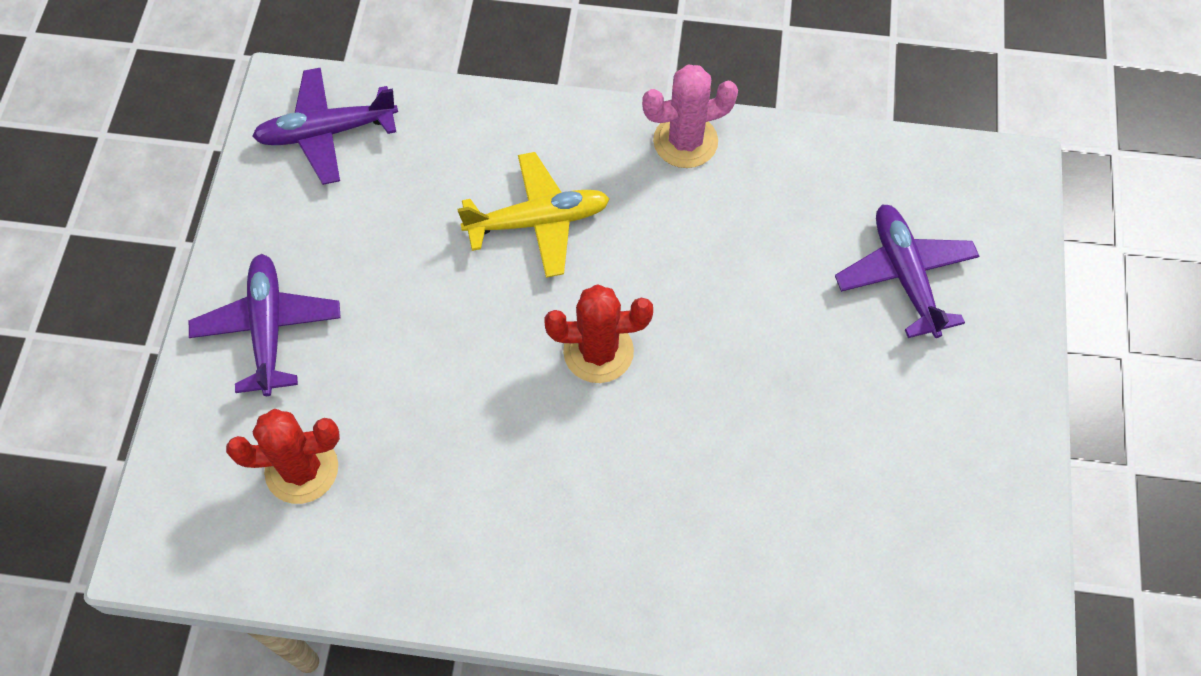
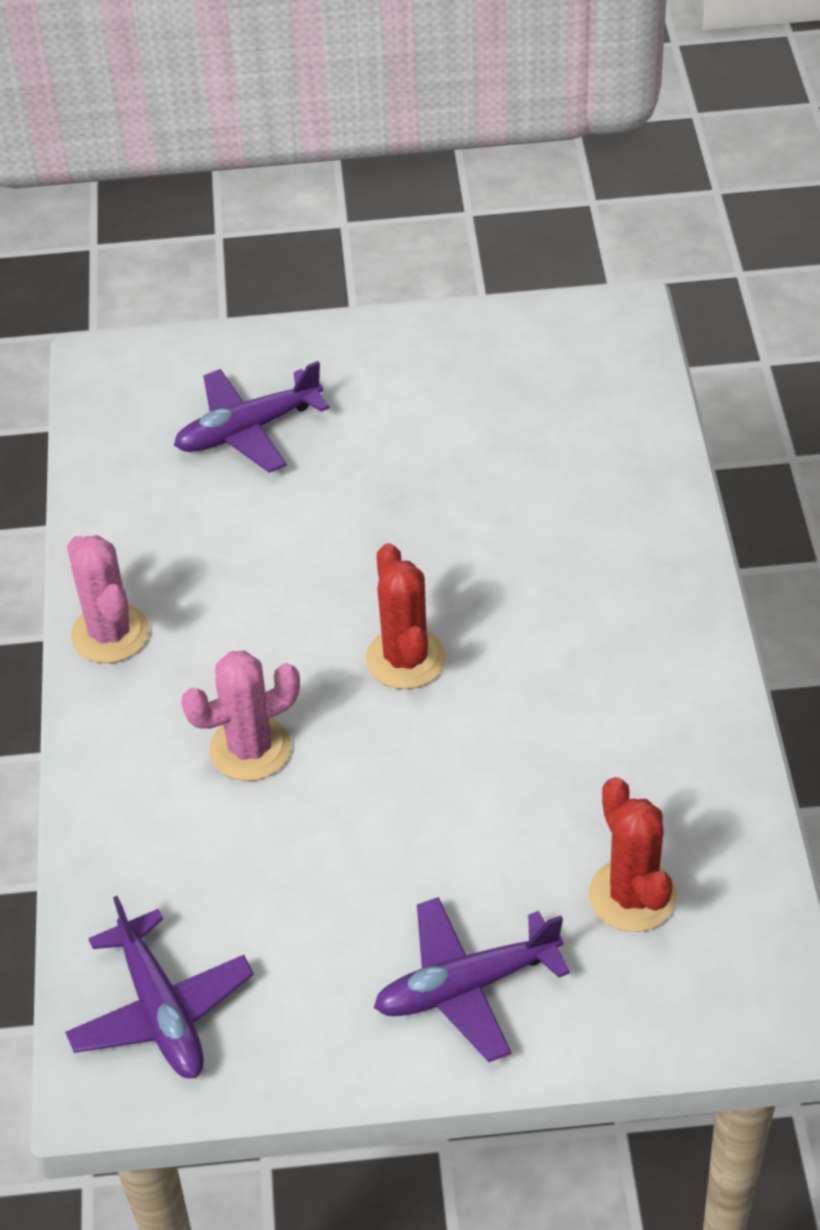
camera: 100 degrees left, 15 degrees down
yellow plane [457,152,610,278] -> pink cactus [181,651,300,781]

